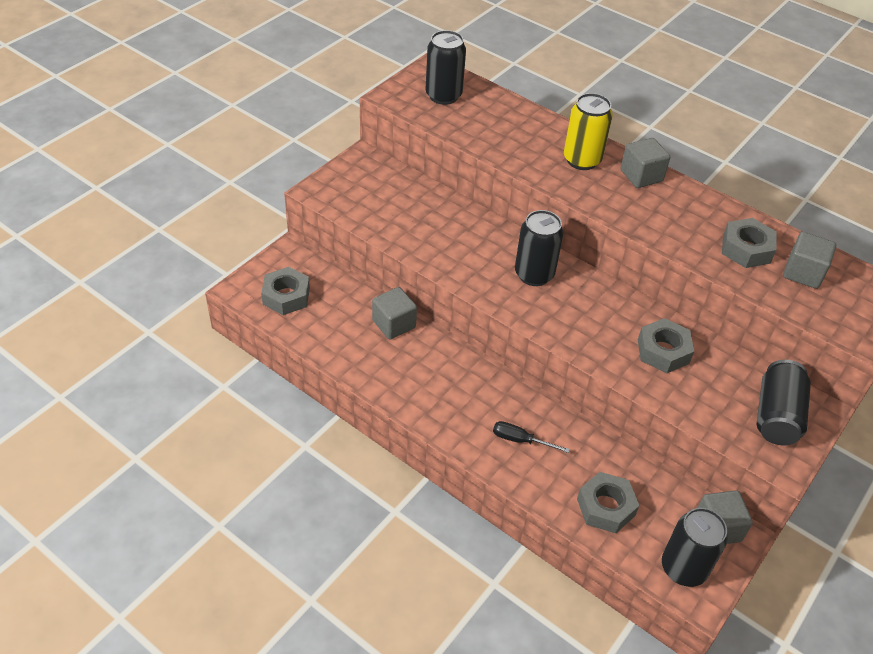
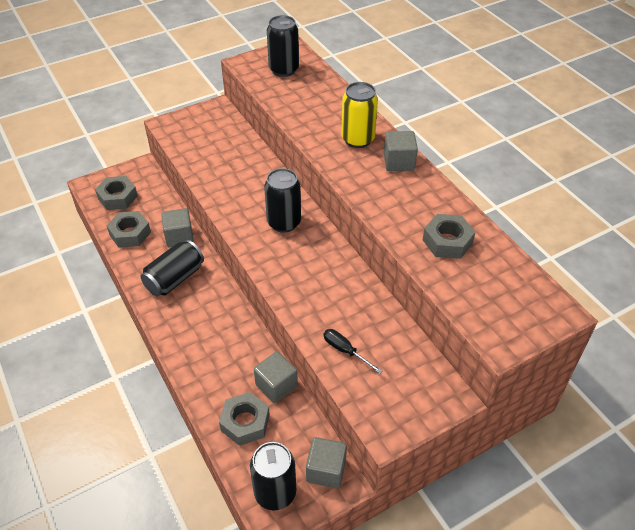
camera: 25 degrees right, 0 degrees up
black screwdriver [493,421,570,453] -> black screwdriver moved to [323,329,382,374]
grey nut [638,318,694,373] -> grey nut moved to [107,211,151,248]
black can [757,360,811,445] -> black can moved to [141,240,204,296]
grey cube [783,232,836,289] -> grey cube moved to [254,351,298,403]

